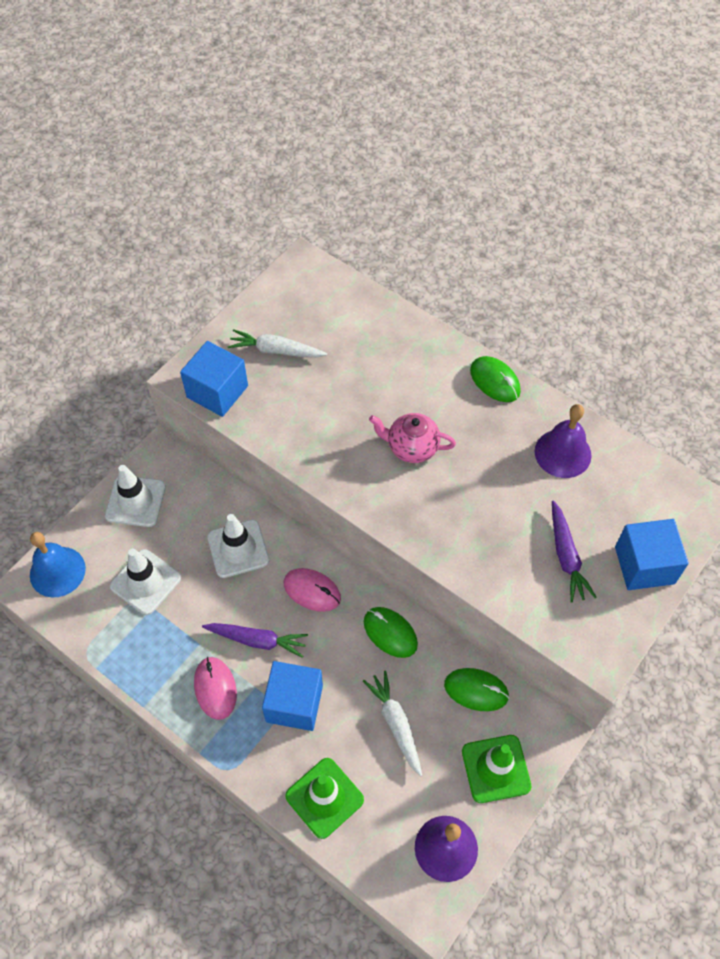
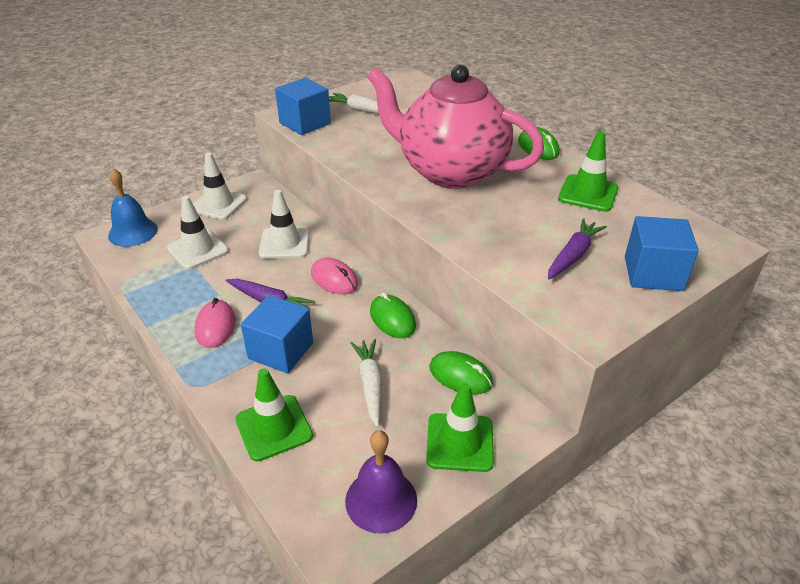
camera: 15 degrees right, 20 degrees down
pink teapot [369,413,456,463] -> pink teapot [367,65,544,189], size x2.34
purple bell [535,404,592,478] -> green traffic cone [558,131,618,212]
purple carrot [552,501,597,603] -> purple carrot turned 150 degrees counterclockwise [548,218,607,279]

